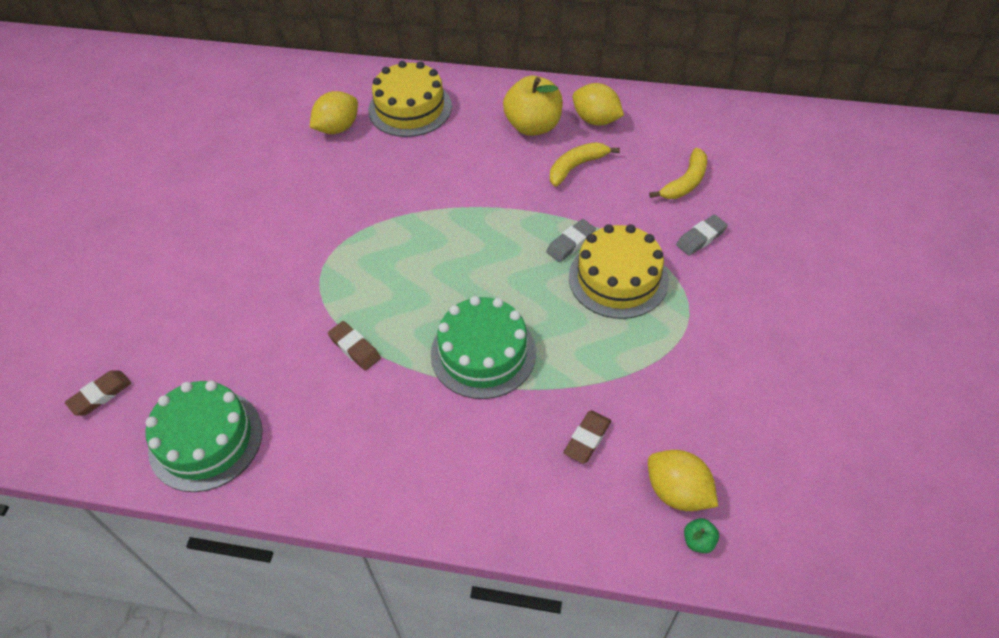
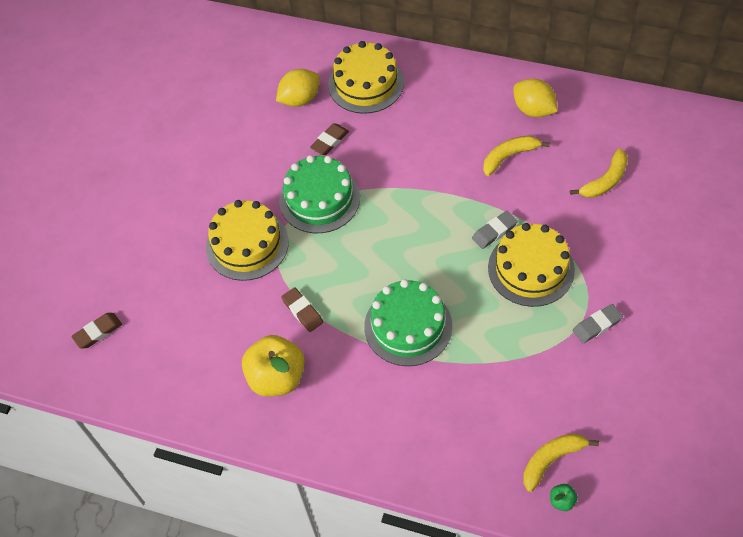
camera: 10 degrees right, 5 degrees up
green cake [145,380,263,492] -> green cake moved to [279,155,360,233]
yellow apple [503,76,563,136] -> yellow apple moved to [242,335,305,396]
brown eraser [563,410,611,464] -> brown eraser moved to [310,123,349,155]
yellow lemon [648,450,718,511] -> yellow banana [523,433,599,492]
grey eraser [676,214,728,256] -> grey eraser moved to [573,304,623,343]
none -> yellow cake [206,200,289,281]

